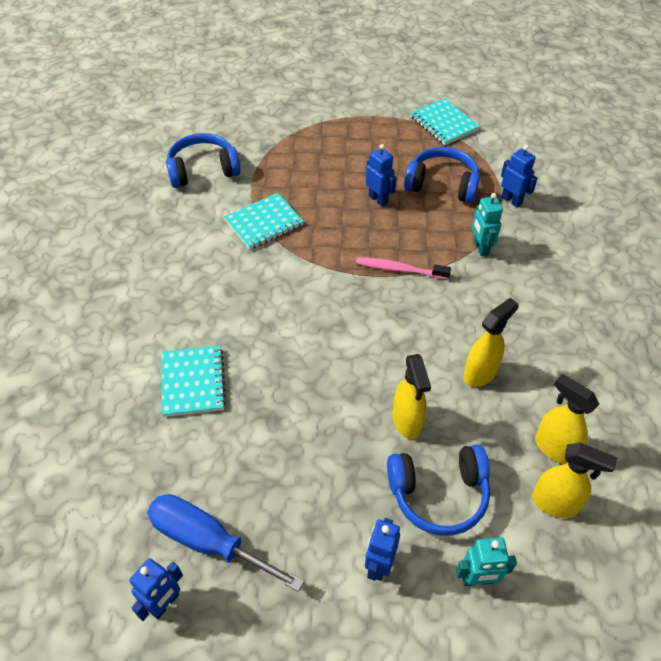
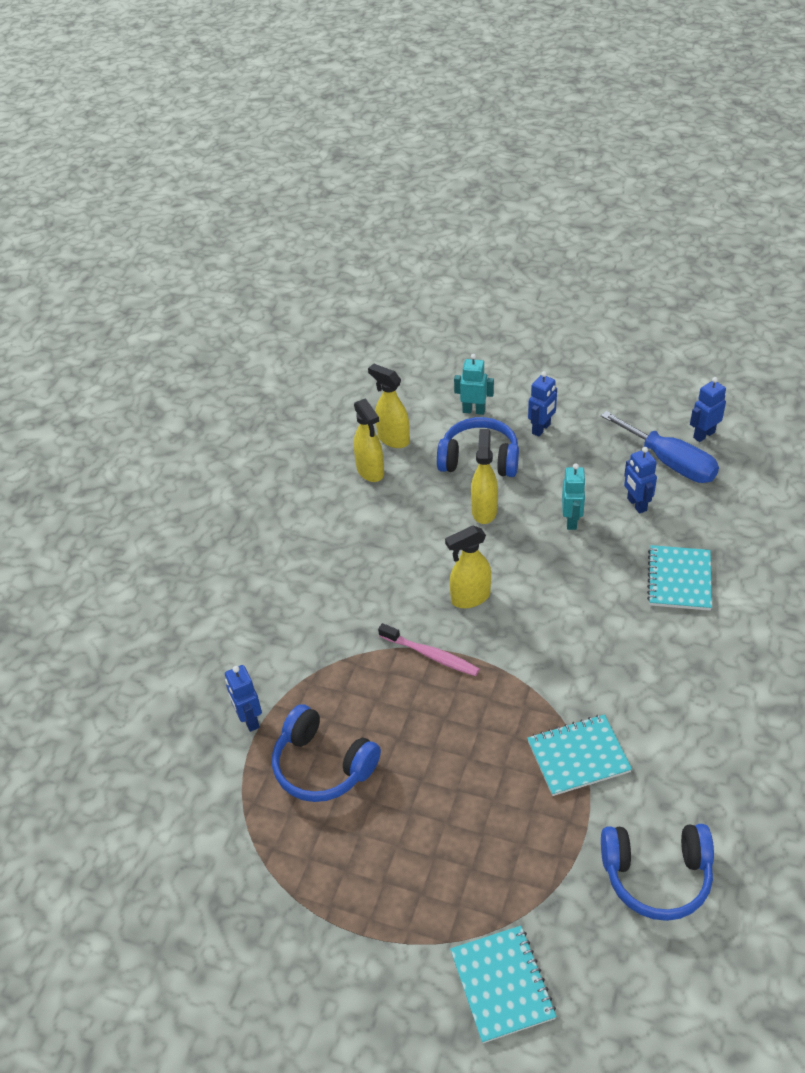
camera: 160 degrees left, 5 degrees down
blue robot [366,144,396,207] -> blue robot moved to [624,447,657,514]
turquoise notebook [410,98,480,145] -> turquoise notebook moved to [450,926,557,1043]
yellow spray bottle [463,298,519,387] -> yellow spray bottle moved to [445,526,491,608]
turquoise robot [472,193,503,256] -> turquoise robot moved to [562,464,586,530]

